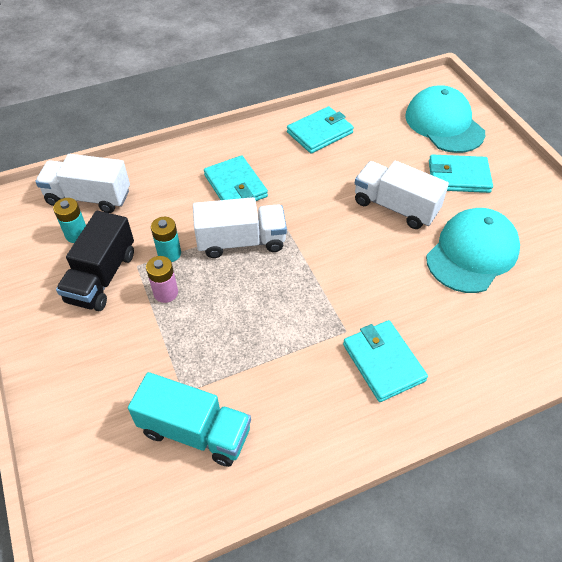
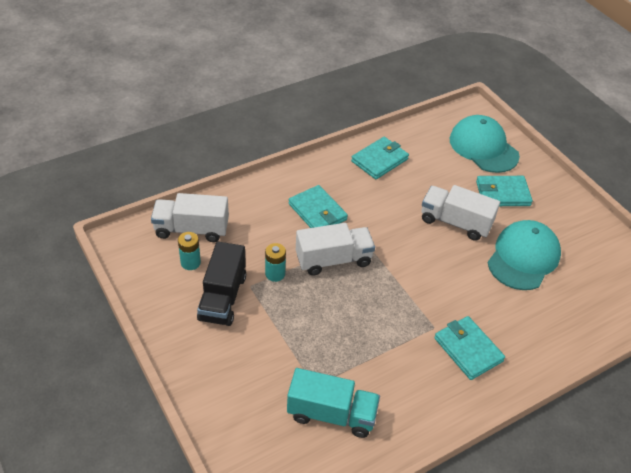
camera: 10 degrees left, 5 degrees down
pink battery [146,256,178,303] -> none

